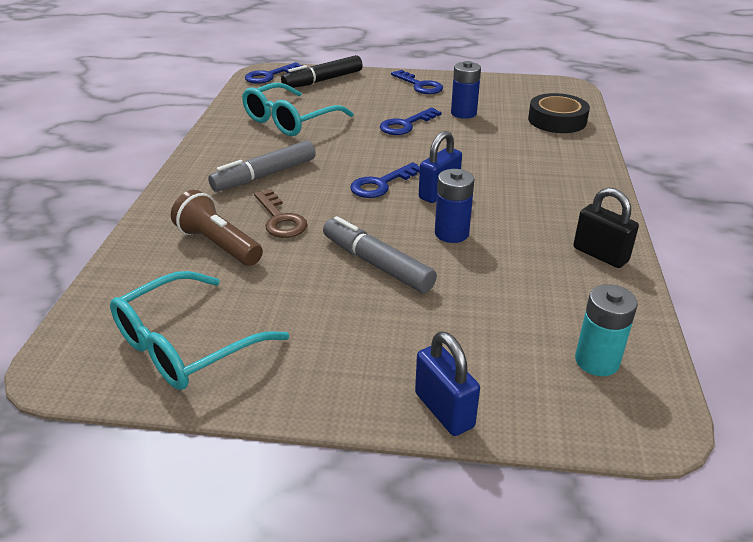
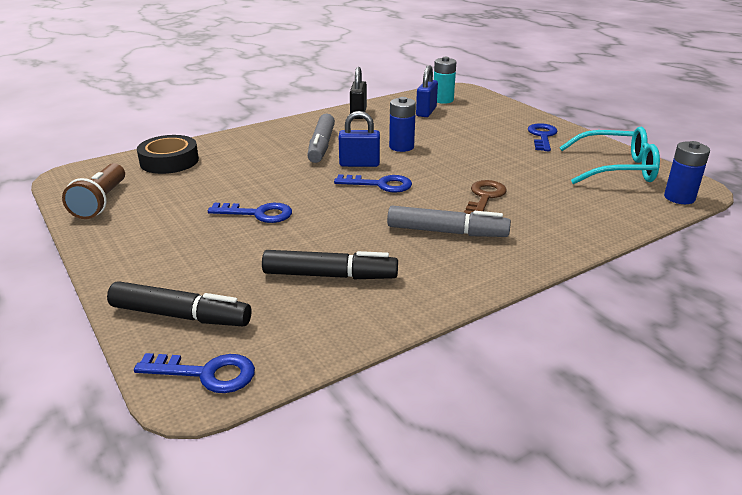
camera: 130 degrees left, 5 degrees down
brown flashlight [171,190,263,266] -> brown flashlight moved to [62,163,125,219]
turquoise glasses [242,83,354,136] -> black marker [262,250,398,279]
grey marker [323,216,437,293] -> grey marker moved to [307,114,335,163]
blue key [391,70,443,94] -> blue key moved to [528,123,558,151]
blue padlock [415,331,480,436] -> blue padlock moved to [416,65,438,117]
blue battery [451,61,481,119] -> blue battery moved to [664,141,710,204]

